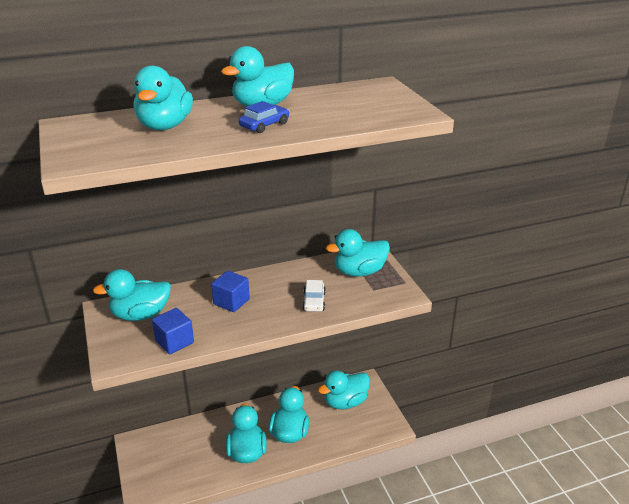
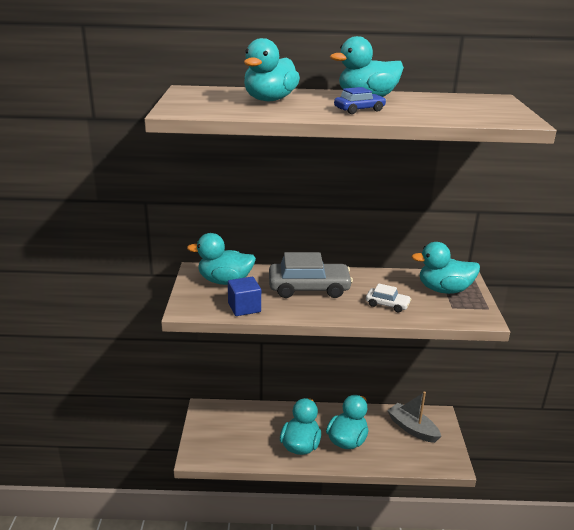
camera: 20 degrees right, 5 degrees down
blue cube [211,271,250,312] -> grey car [269,252,353,298]
white car [302,280,326,311] -> white car turned 90 degrees counterclockwise [366,283,411,313]
turquoise duck [318,370,370,409] -> grey boat [387,391,441,443]

